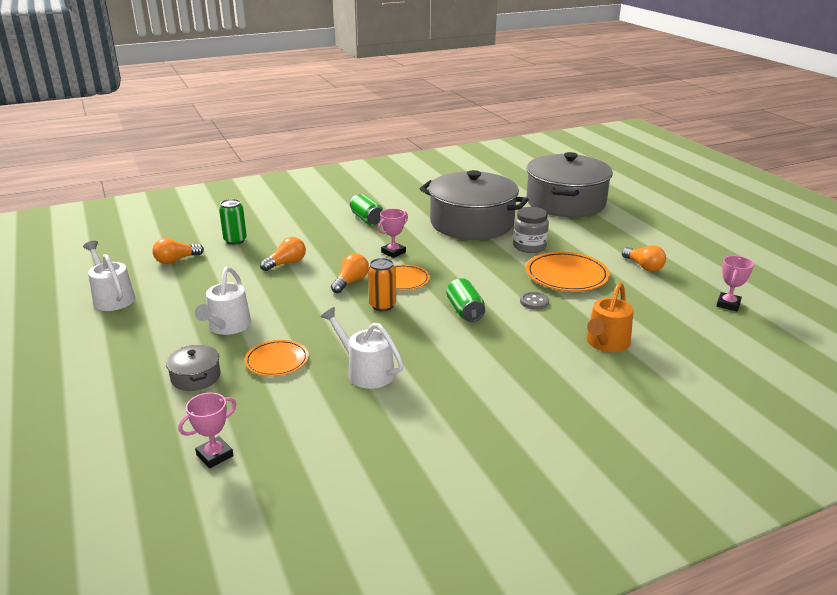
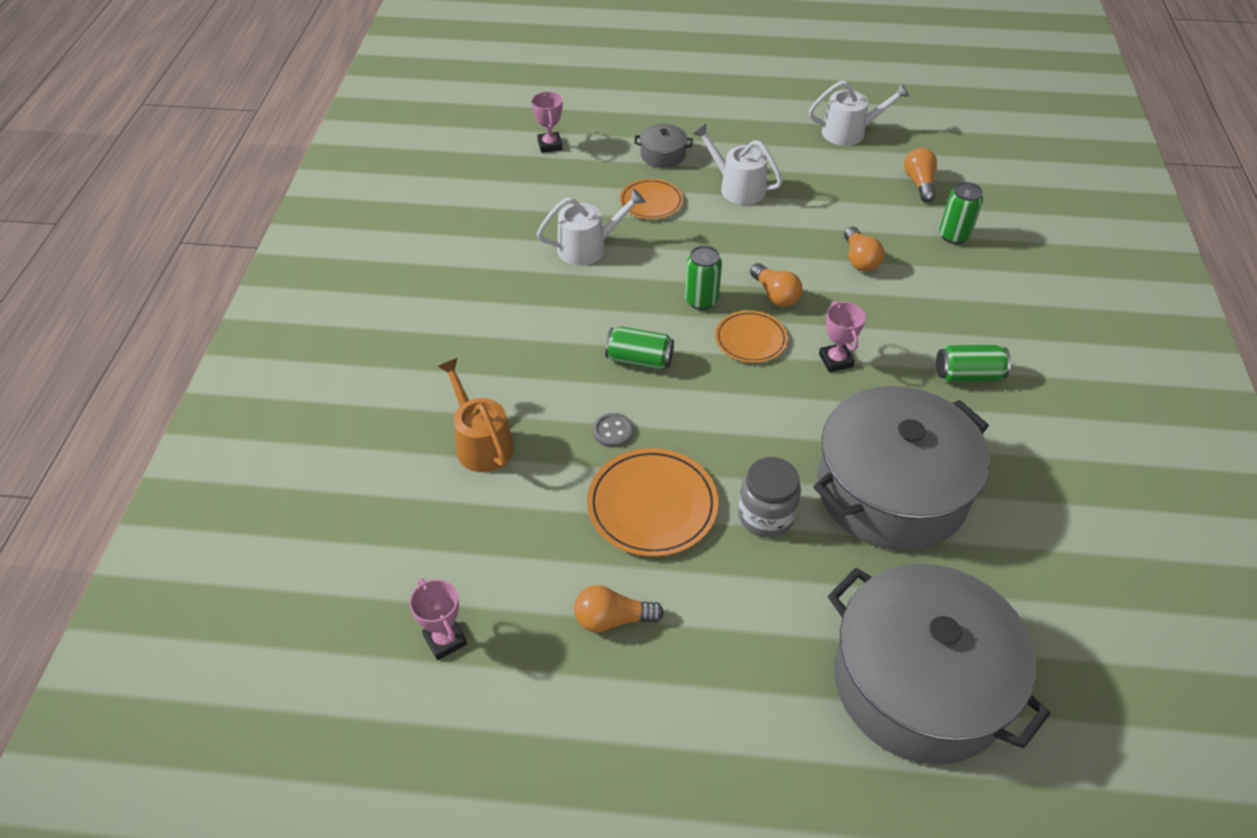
camera: 120 degrees right, 20 degrees up
orange can [368,258,396,311] -> green can [685,245,722,310]

